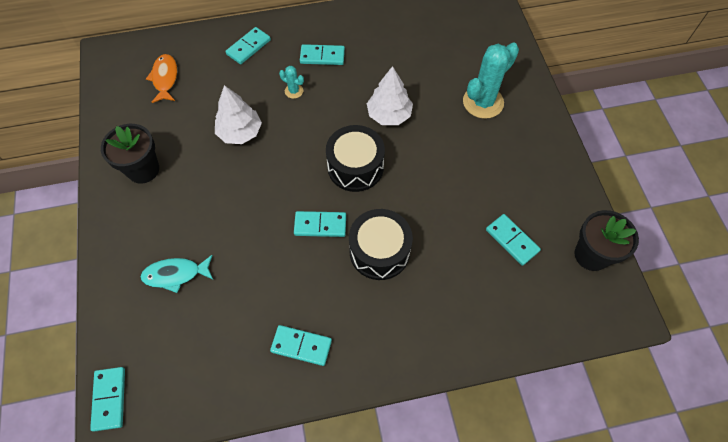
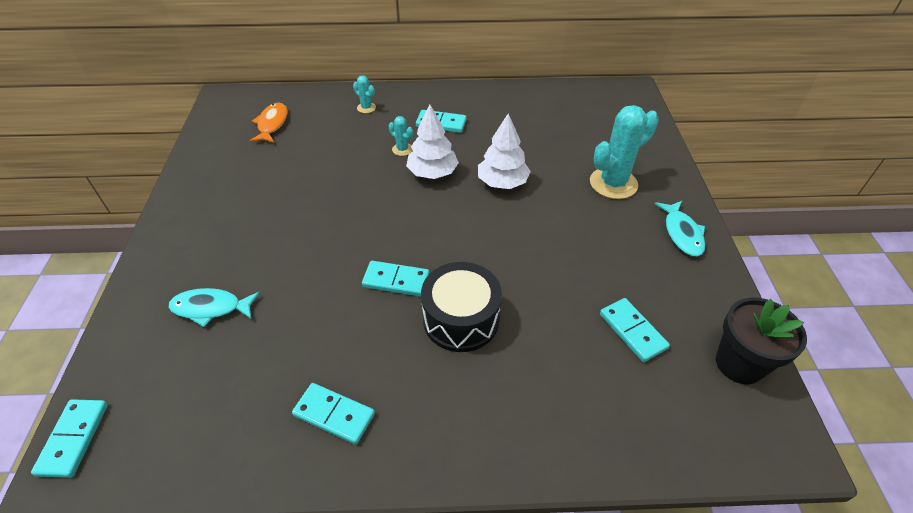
camera: 10 degrees right, 15 degrees down
black flower pot [101,124,159,183] -> none
white tree [215,85,262,144] -> white tree moved to [406,104,459,179]
turquoise domino [225,27,271,64] -> turquoise cactus [353,75,376,113]
black drum [326,125,385,192] -> none
none -> turquoise fish [655,201,705,257]

